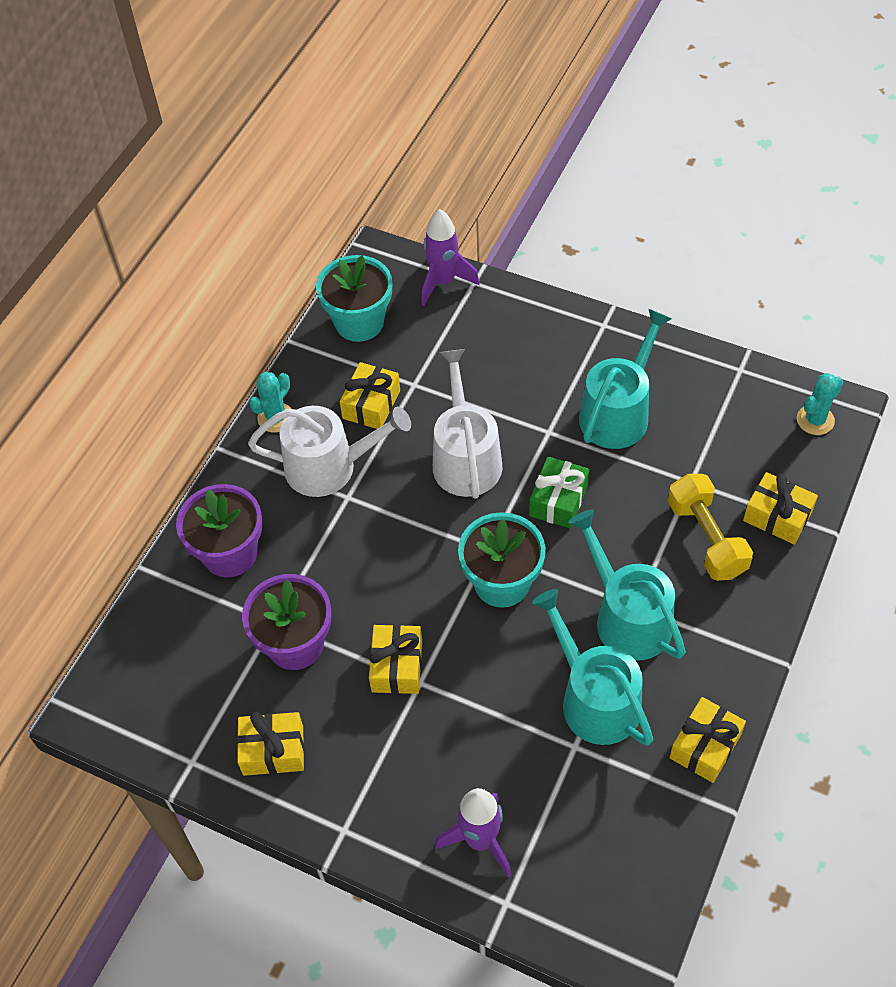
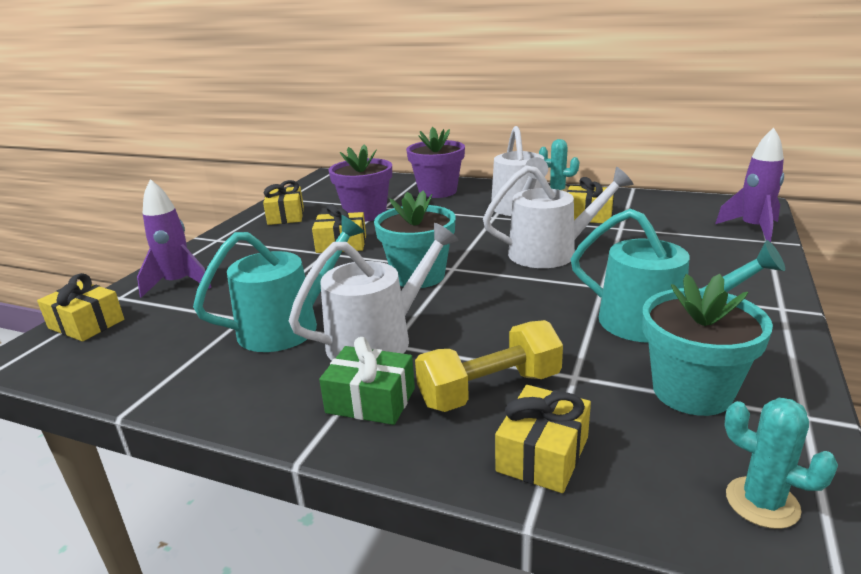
camera: 85 degrees right, 30 degrees down
turquoise flower pot [316,255,392,342] -> turquoise flower pot moved to [642,274,773,416]
green gift [529,457,589,529] -> green gift moved to [319,337,415,425]
turquoise watering can [568,509,686,661] -> white watering can [289,223,459,361]
yellow gift [669,697,746,783] -> yellow gift moved to [37,273,124,341]

